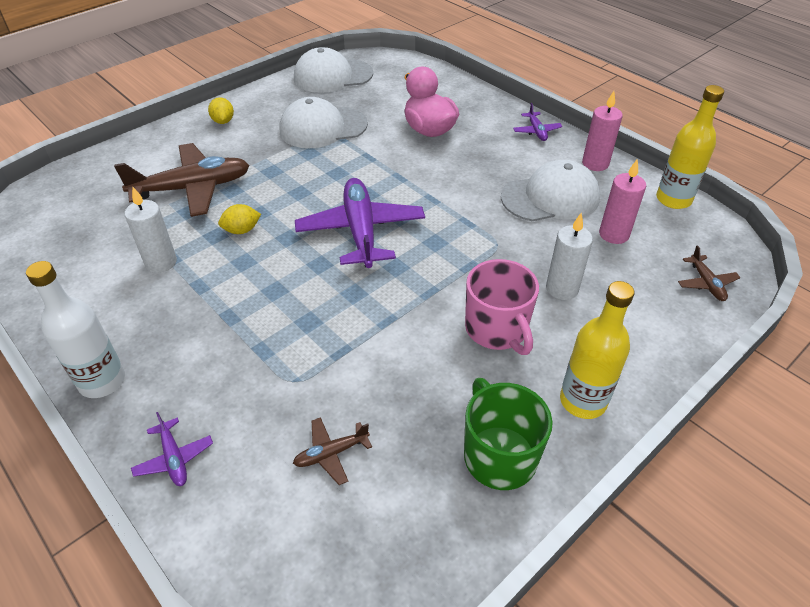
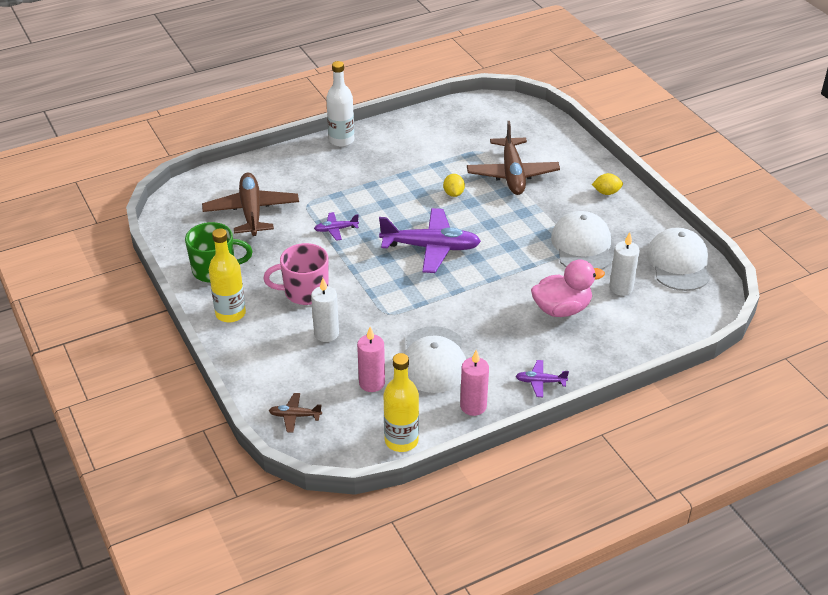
camera: 105 degrees right, 5 degrees down
white candle [125,187,177,273] -> white candle moved to [609,232,640,296]
purple plane [131,412,213,486] -> purple plane moved to [314,212,359,241]
brown plane [293,417,372,485] -> brown plane [202,173,299,236], size x2.20

